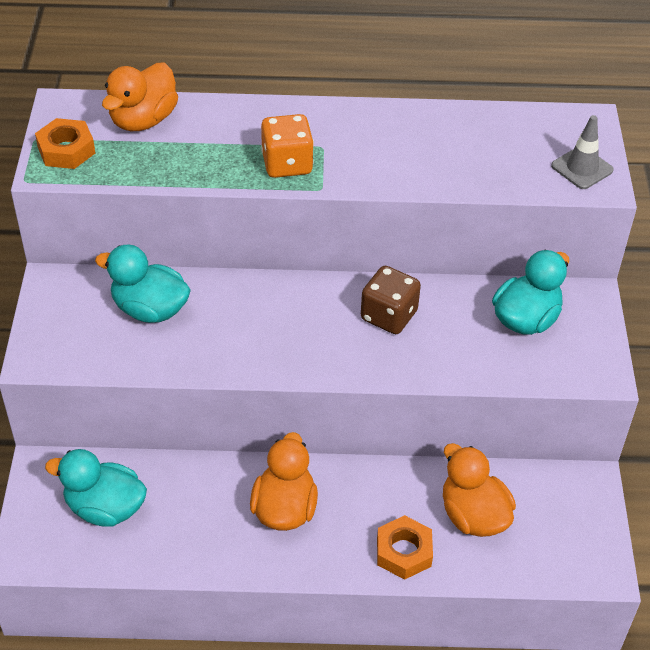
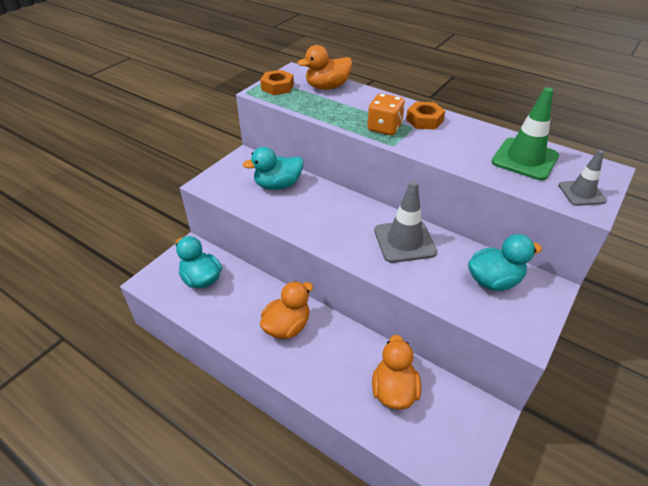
camera: 35 degrees right, 5 degrees down
turquoise duck [95,245,191,323] -> turquoise duck turned 75 degrees counterclockwise [243,147,304,190]
brown dice [361,266,421,334] -> grey traffic cone [374,181,437,263]
orange nut [377,515,433,580] -> orange nut moved to [406,102,445,129]
none -> green traffic cone [492,87,559,180]

